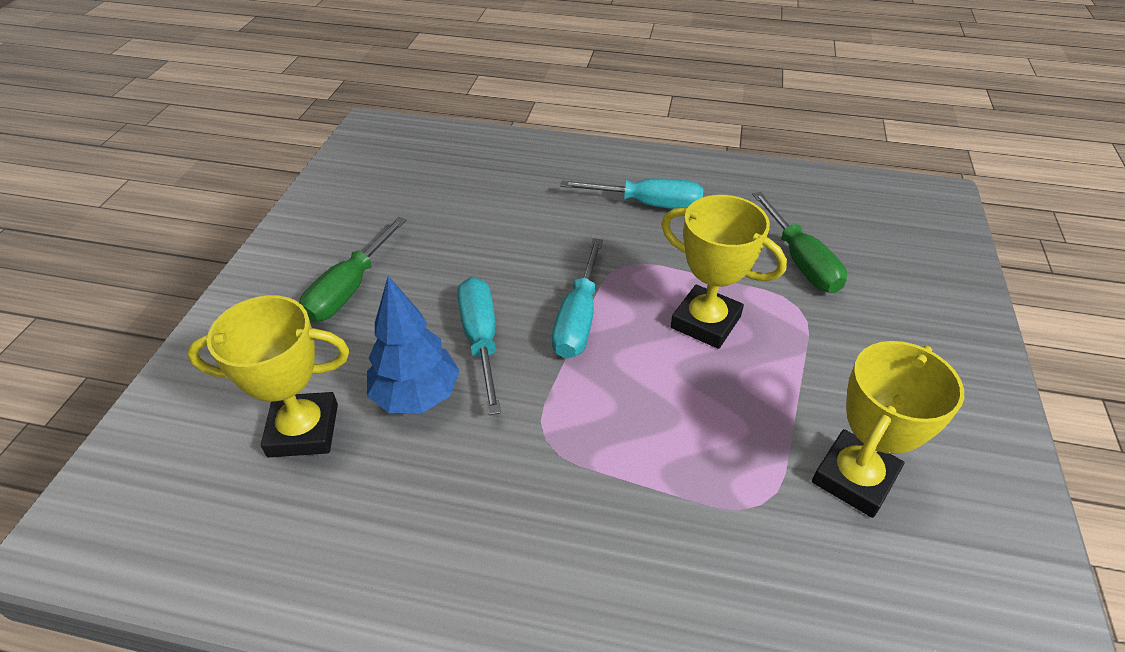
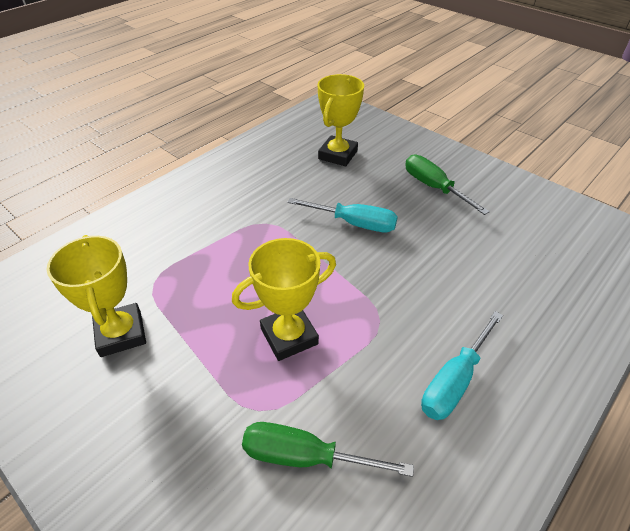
camera: 120 degrees right, 0 degrees up
blue tree [367,276,460,413] -> none
turquoise screwdriver [552,238,603,359] -> none

